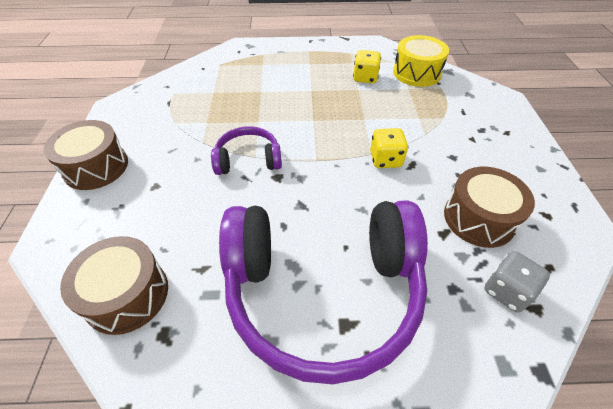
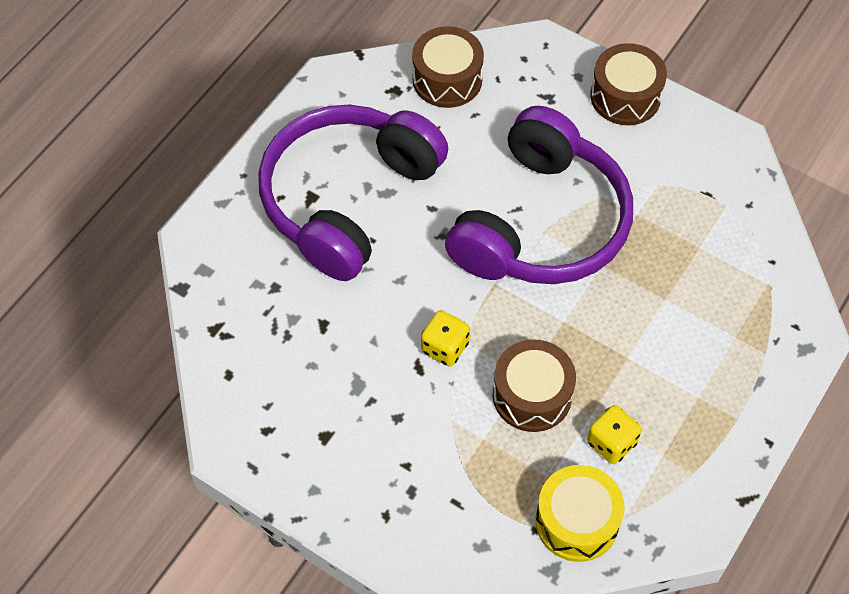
camera: 125 degrees right, 10 degrees up
purple headphones [211,126,282,175] -> purple headphones [445,106,633,284], size x2.21
brown drum [444,167,535,248] -> brown drum moved to [493,339,576,432]
grey dice [484,251,550,312] -> none

